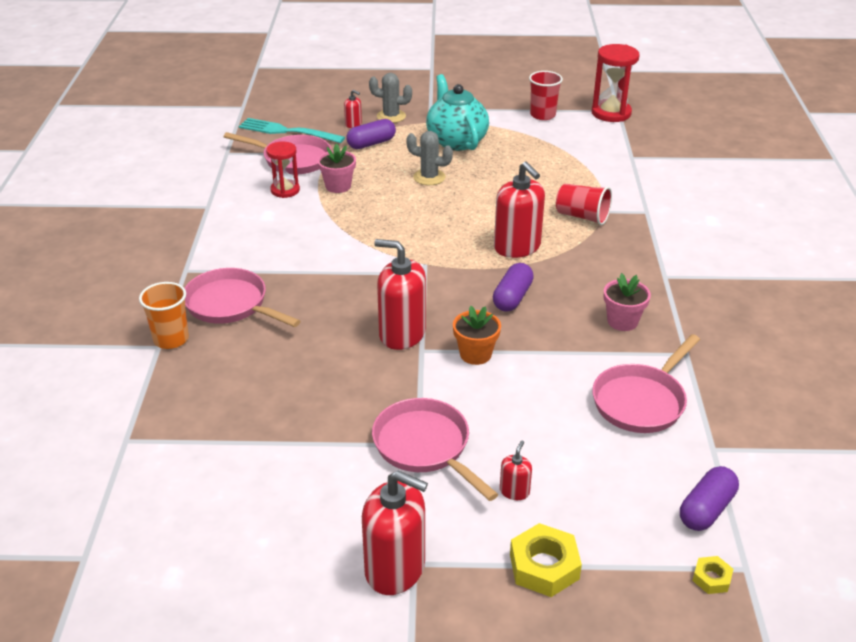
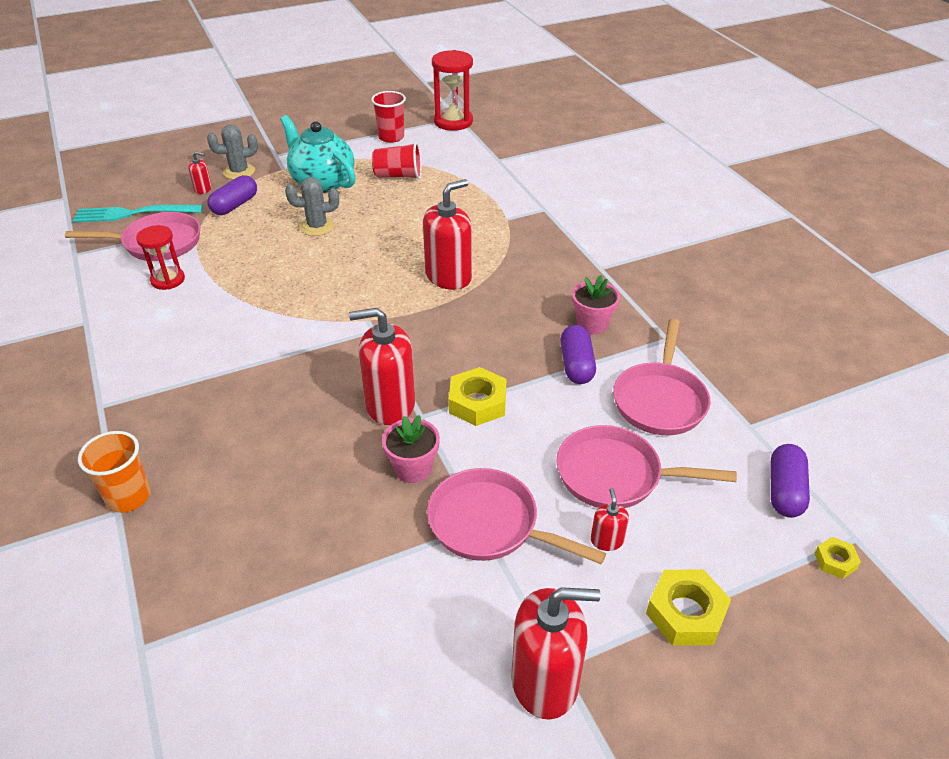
camera: 25 degrees left, 5 degrees up
pink pan [185,268,301,327] -> pink pan moved to [557,425,737,508]
pink flower pot [317,143,356,193] -> pink flower pot moved to [382,415,440,483]
orange flower pot [453,306,501,365] -> yellow nut [449,367,507,426]
purple capsule [493,263,534,312] -> purple capsule moved to [561,325,596,384]
red soap dispenser [494,162,545,258] -> red soap dispenser turned 75 degrees counterclockwise [423,179,472,290]
red cup [556,184,612,225] -> red cup moved to [372,142,421,179]

